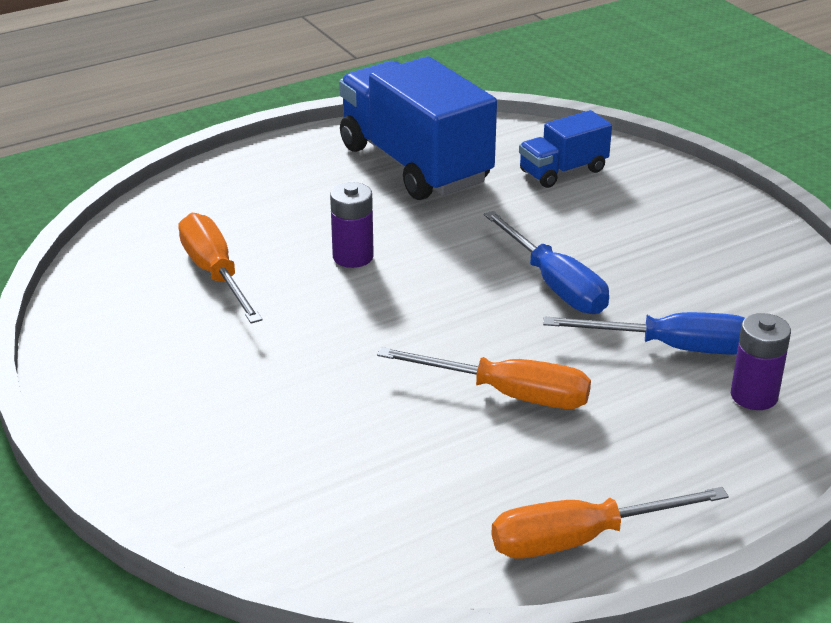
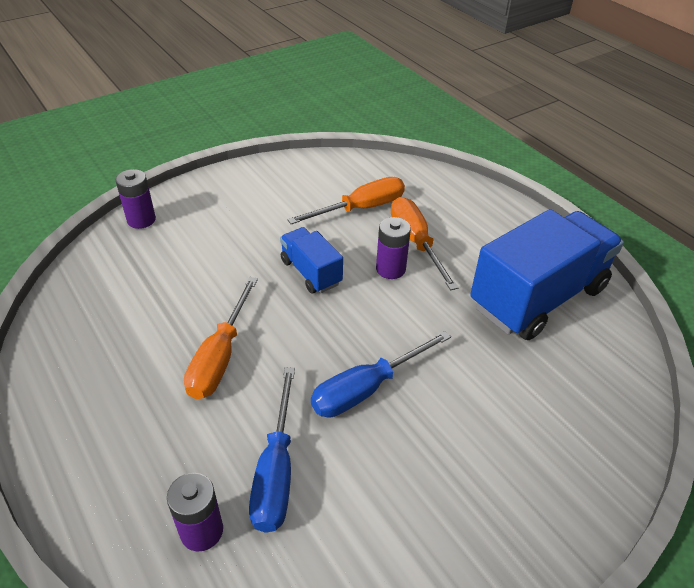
camera: 85 degrees right, 10 degrees up
orange screwdriver [492,487,729,559] -> orange screwdriver moved to [391,197,459,290]
blue truck [519,110,612,188] -> blue truck moved to [280,227,343,294]
none -> purple battery [115,169,156,229]

